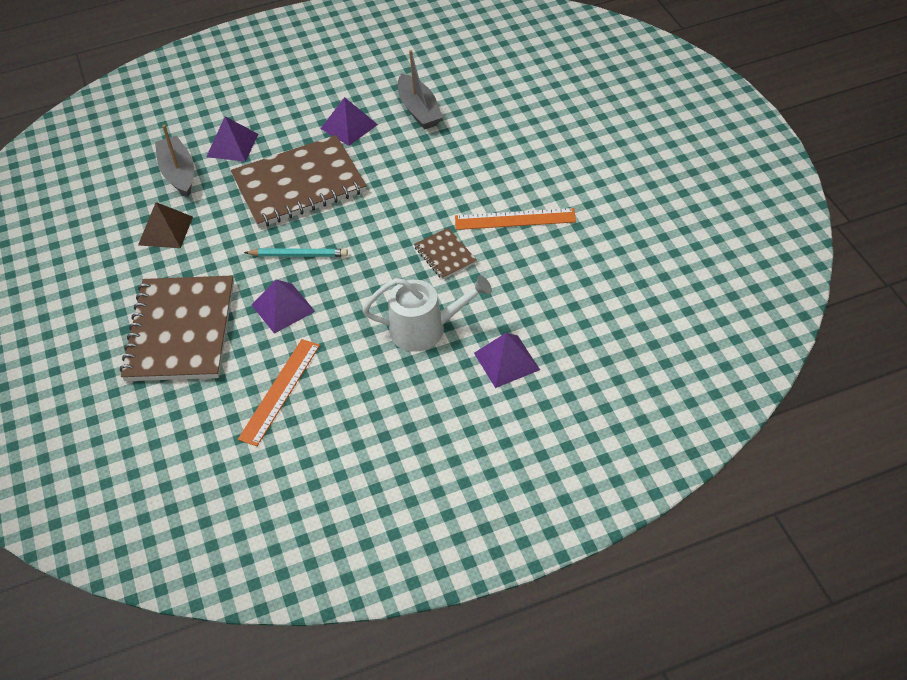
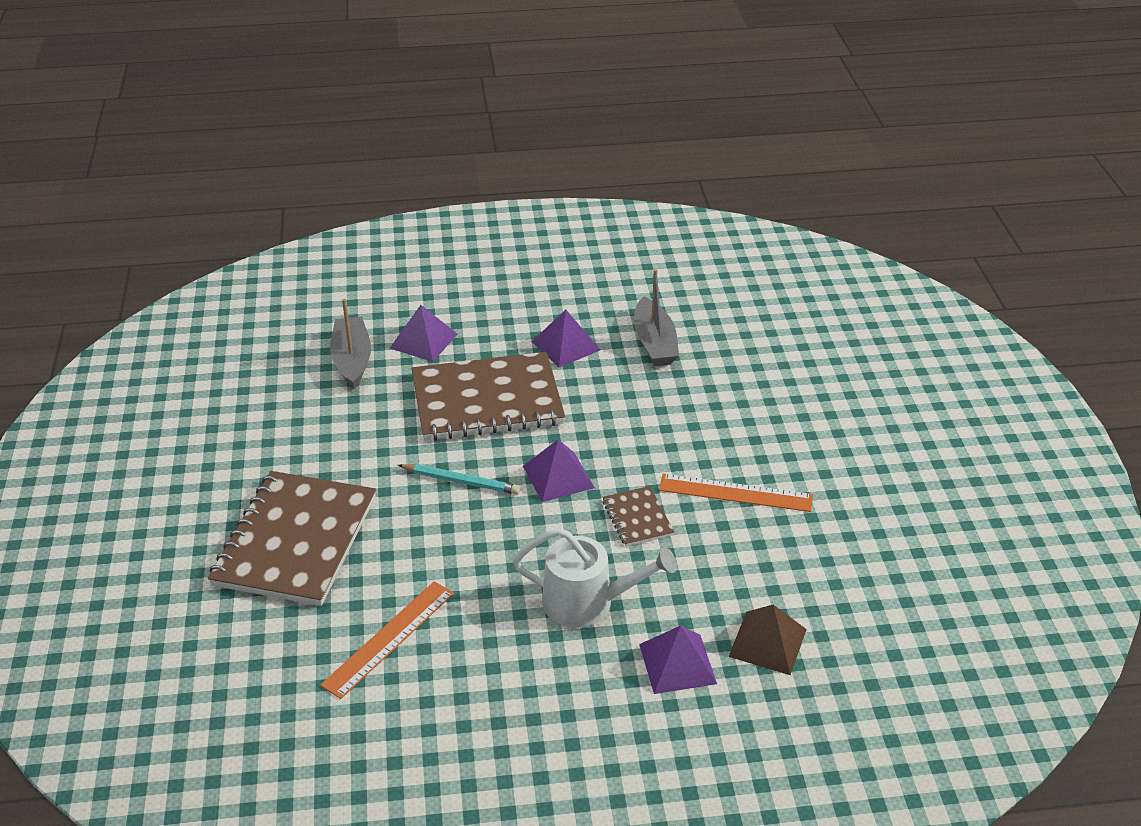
camera: 10 degrees right, 10 degrees down
brown pyramid [138,202,193,248] -> brown pyramid moved to [728,605,807,675]
purple pyramid [252,280,315,334] -> purple pyramid moved to [523,439,595,502]

